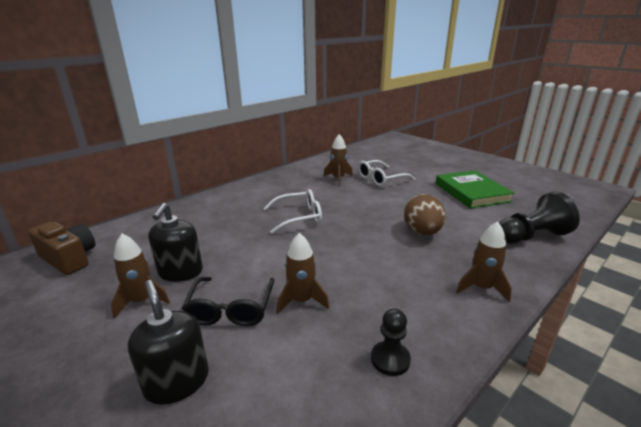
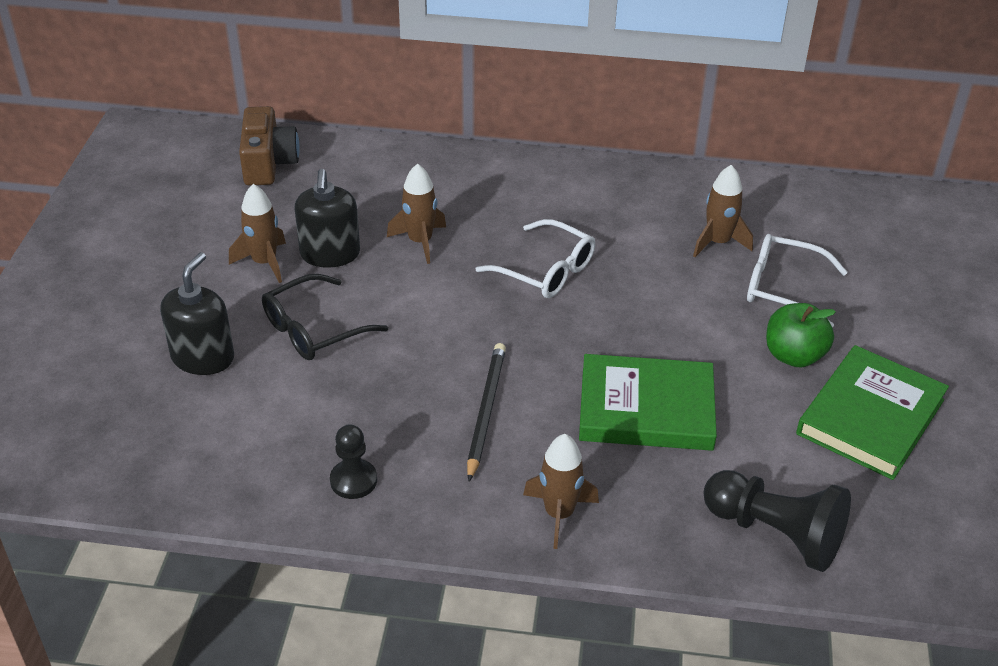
camera: 50 degrees right, 15 degrees up
black soap dispenser [148,203,203,282] -> black soap dispenser turned 60 degrees counterclockwise [294,169,360,268]
brown rocket [276,233,329,314] -> brown rocket moved to [387,163,446,264]
brown egg [404,194,445,236] -> green book [579,354,717,451]
none -> black pencil [467,343,506,482]
none -> green apple [766,303,836,368]

